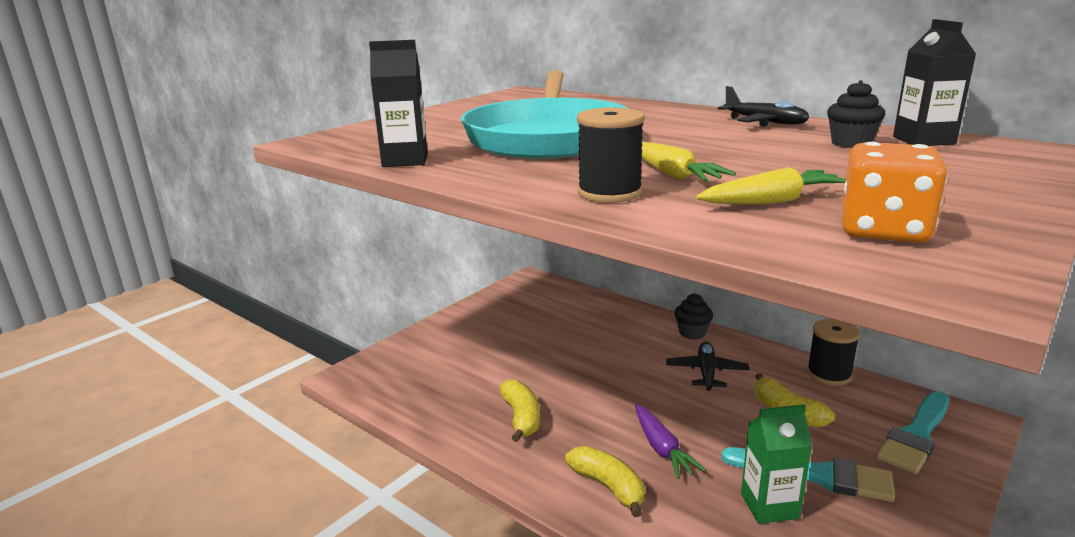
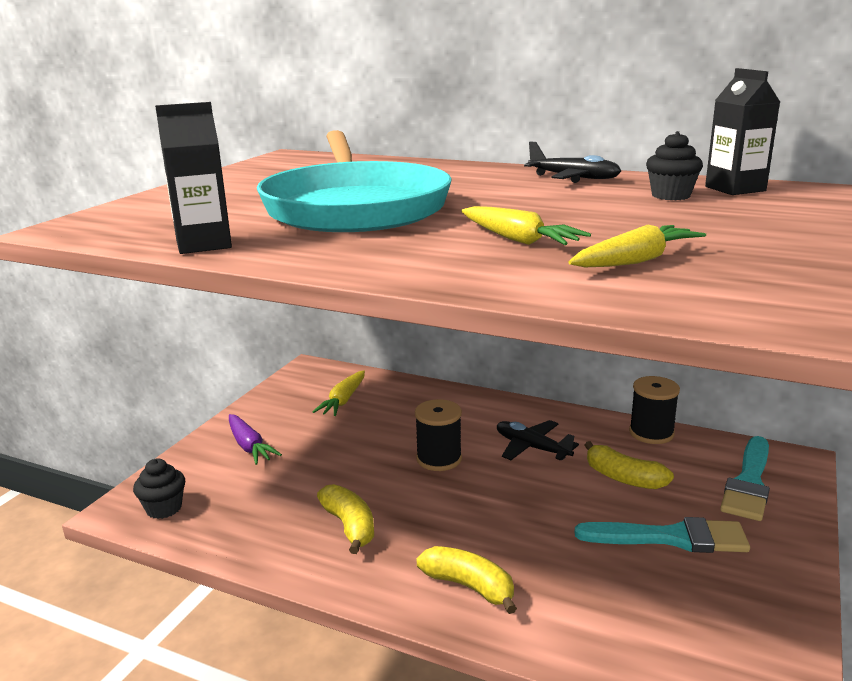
camera: 15 degrees left, 0 degrees up
black spool [577,107,645,203] -> black spool moved to [415,399,462,471]
purple carrot [635,404,706,479] -> purple carrot moved to [229,414,282,465]
black plane [666,341,750,391] -> black plane turned 45 degrees counterclockwise [497,420,579,460]
black cupcake [675,293,713,340] -> black cupcake moved to [133,458,185,519]
green carton [741,404,812,524] -> none
orange dice [842,142,948,243] -> none
none -> yellow carrot [312,370,365,416]

